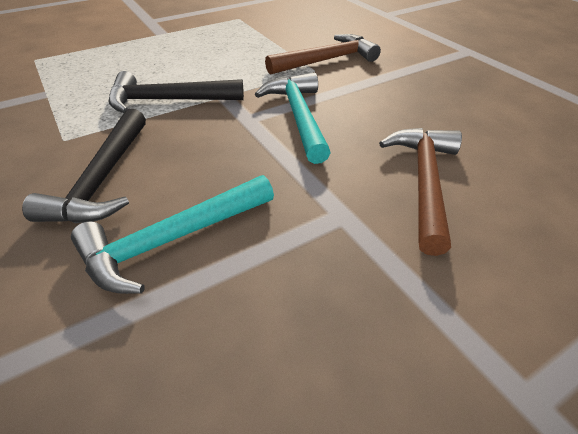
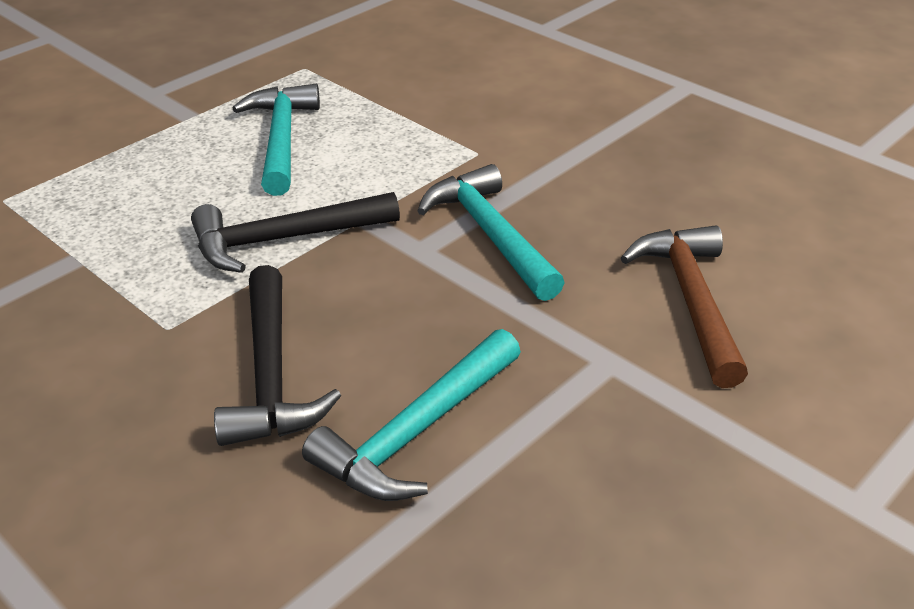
camera: 15 degrees left, 5 degrees down
brown hammer [265,34,381,75] -> none
none -> turquoise hammer [232,84,320,196]

